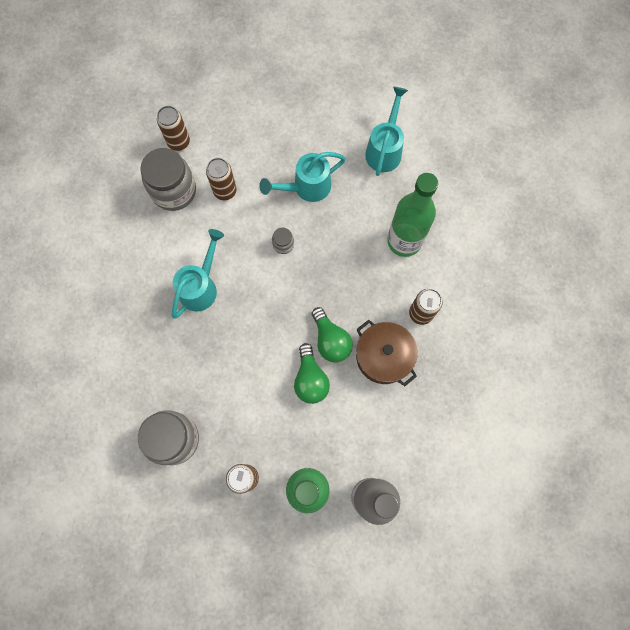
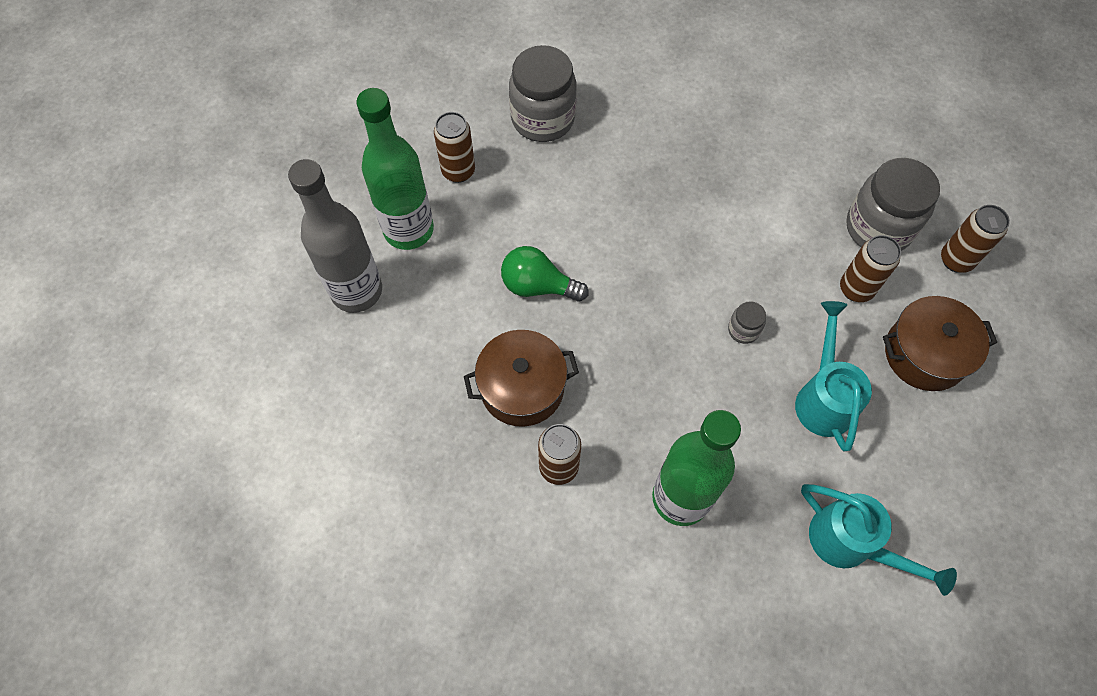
camera: 115 degrees right, 10 degrees down
turquoise watering can [172,229,224,318] -> none
green light bulb [312,307,353,362] -> none
none -> brown pot [883,296,997,391]

